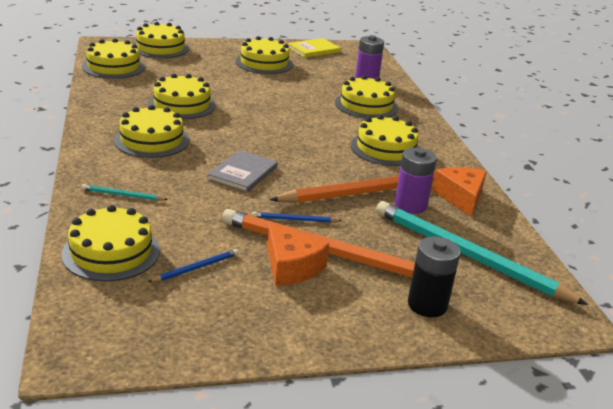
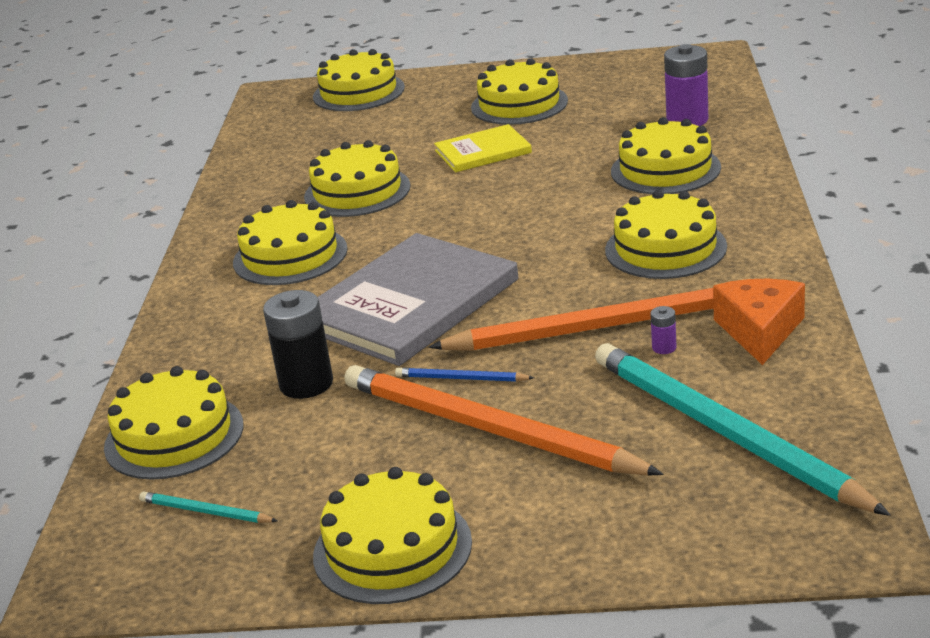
camera: 20 degrees right, 0 degrees up
yellow cake [82,38,145,79] -> yellow cake moved to [313,467,472,604]
turquoise pencil [82,184,168,201] -> turquoise pencil moved to [139,491,277,523]
blue pencil [148,249,239,282] -> none
grey book [207,150,277,193] -> grey book [318,233,518,366], size x1.88
orange cheese [267,223,329,286] -> none
yellow book [288,38,340,58] -> yellow book moved to [434,124,532,172]
purple battery [394,147,437,214] -> purple battery [650,306,676,354], size x0.44
black battery [408,236,460,317] -> black battery moved to [263,290,333,399]

